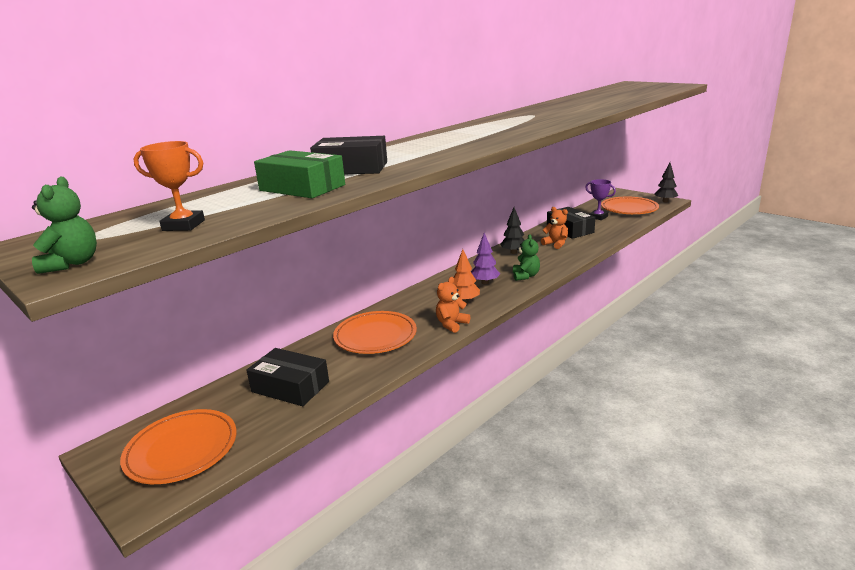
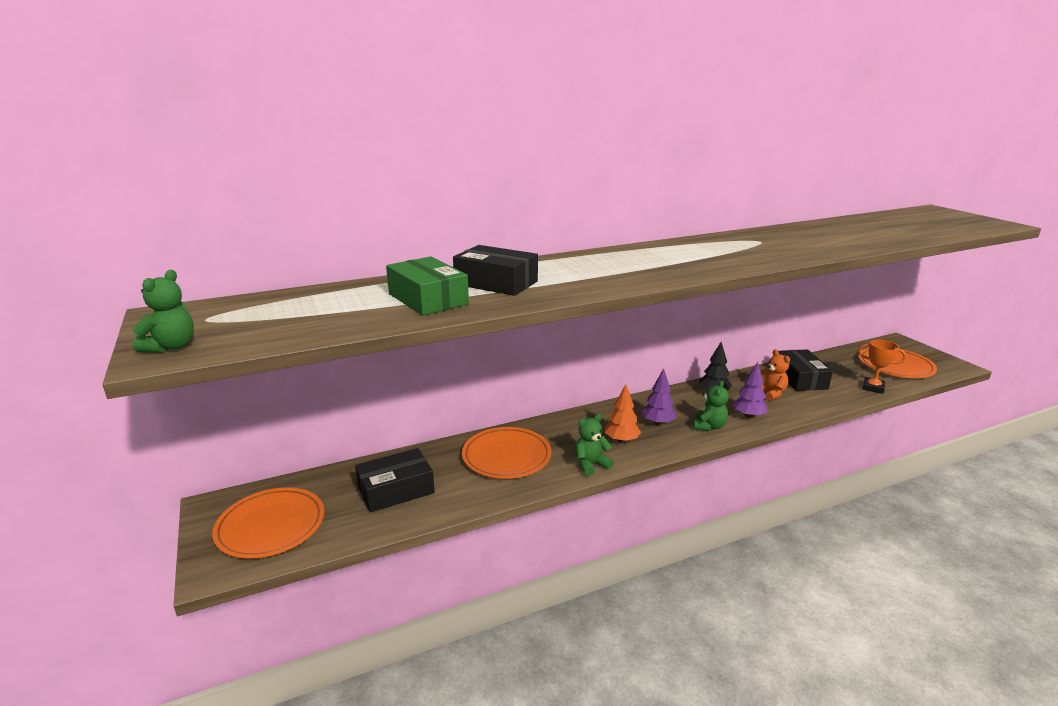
camera: 20 degrees right, 0 degrees up
orange trophy [133,141,205,231] -> orange trophy moved to [858,339,906,394]
black box [246,348,329,406] -> black box turned 75 degrees counterclockwise [355,448,435,512]
orange teddy bear [436,277,470,333] -> green teddy bear [575,414,614,476]
purple trophy [585,179,616,220] -> none
black tree [654,163,678,203] -> none
none -> purple tree [732,362,768,418]

